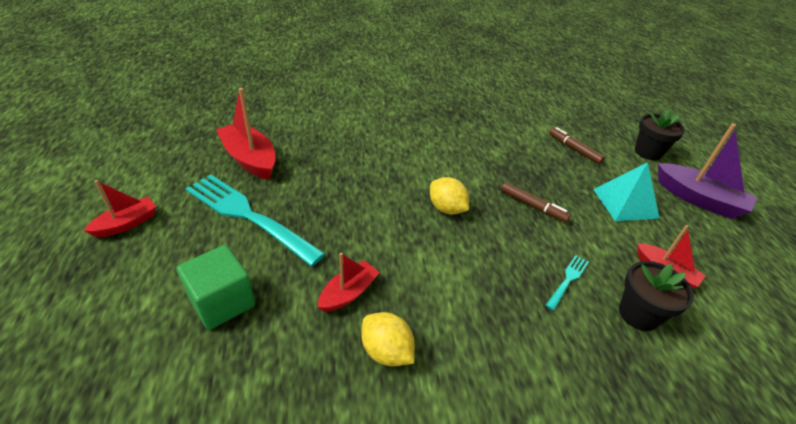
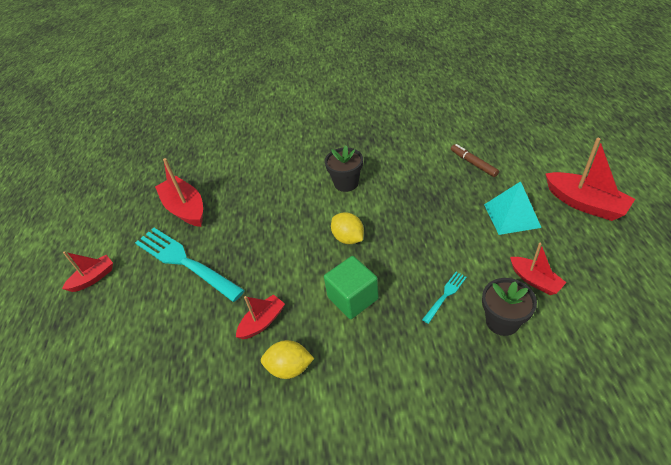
camera: 10 degrees right, 5 degrees up
green cube [177,245,255,330] -> green cube moved to [324,256,379,319]
yellow lemon [361,312,415,366] -> yellow lemon turned 45 degrees counterclockwise [261,340,314,379]
brown marker [501,182,571,222] -> none
black flower pot [635,109,685,160] -> black flower pot moved to [325,146,363,192]
purple boat [658,123,757,219] -> red boat [545,138,635,221]

